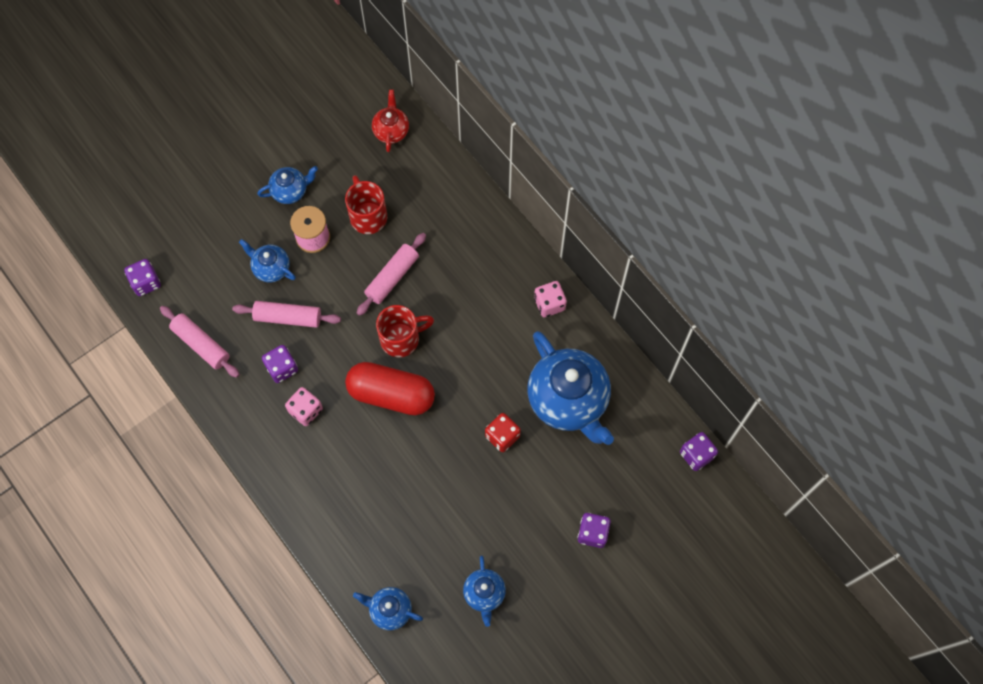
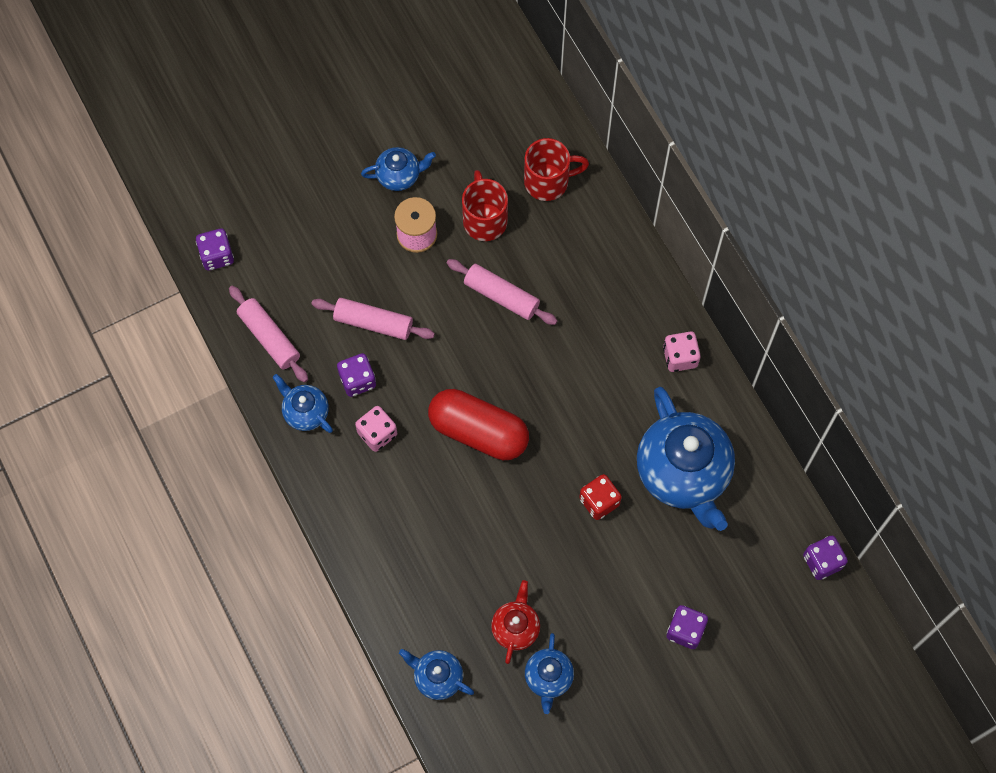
camera: 10 degrees right, 0 degrees up
blue teapot [239,239,296,283] -> blue teapot moved to [273,374,333,433]
pink rolling pin [357,233,426,316] -> pink rolling pin turned 75 degrees clockwise [447,259,558,325]
red teapot [372,89,409,152] -> red teapot moved to [491,580,540,664]
red mug [376,305,434,357] -> red mug moved to [524,138,589,201]

